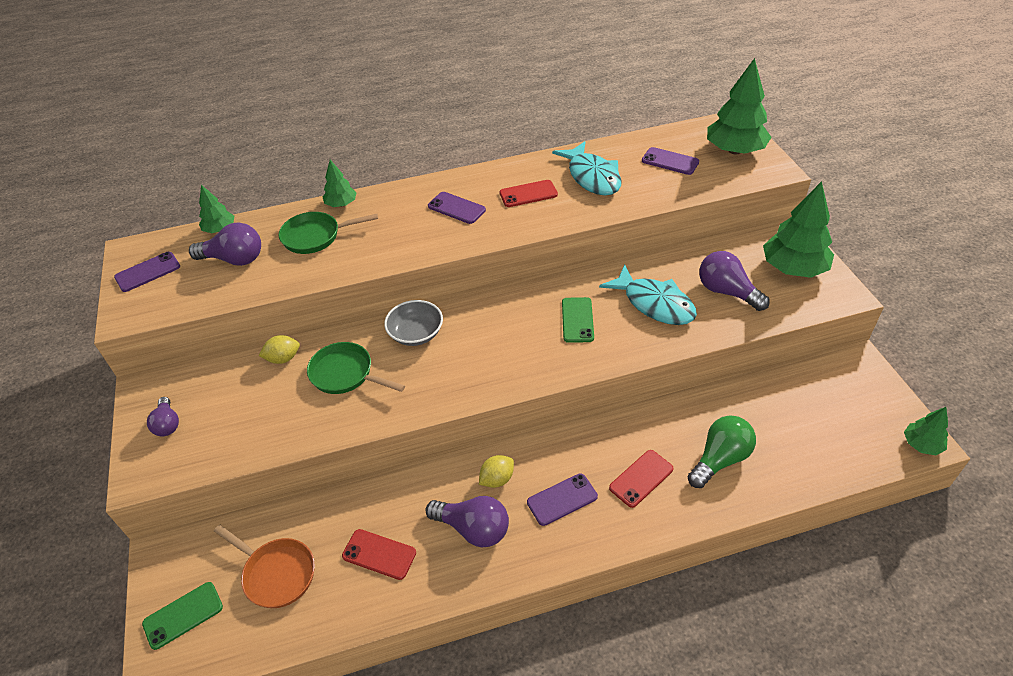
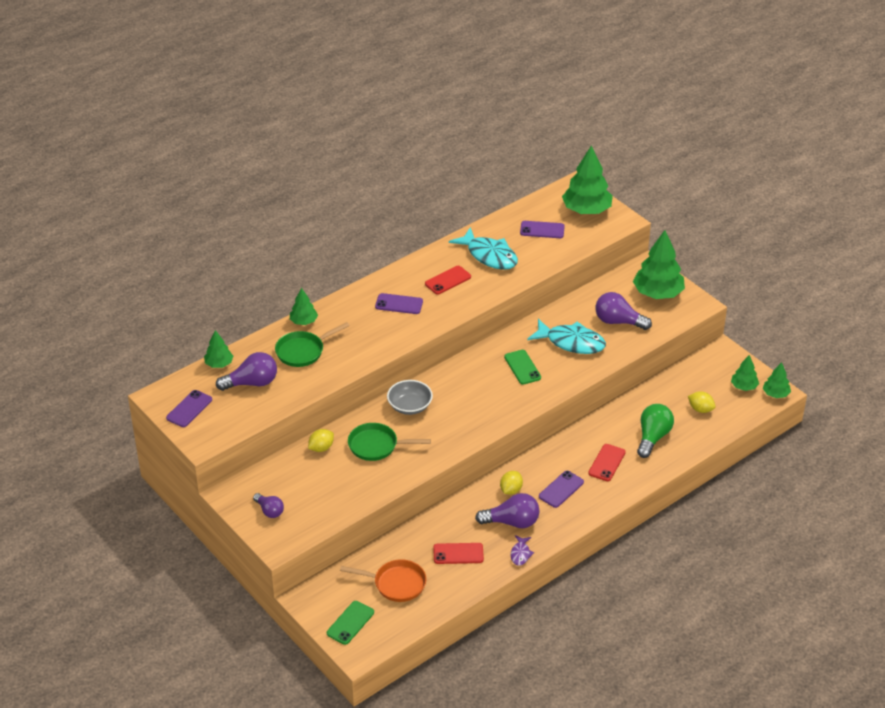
camera: 25 degrees left, 5 degrees down
none -> purple fish [511,535,534,566]
none -> yellow lemon [688,391,716,413]
none -> green tree [731,355,759,391]

